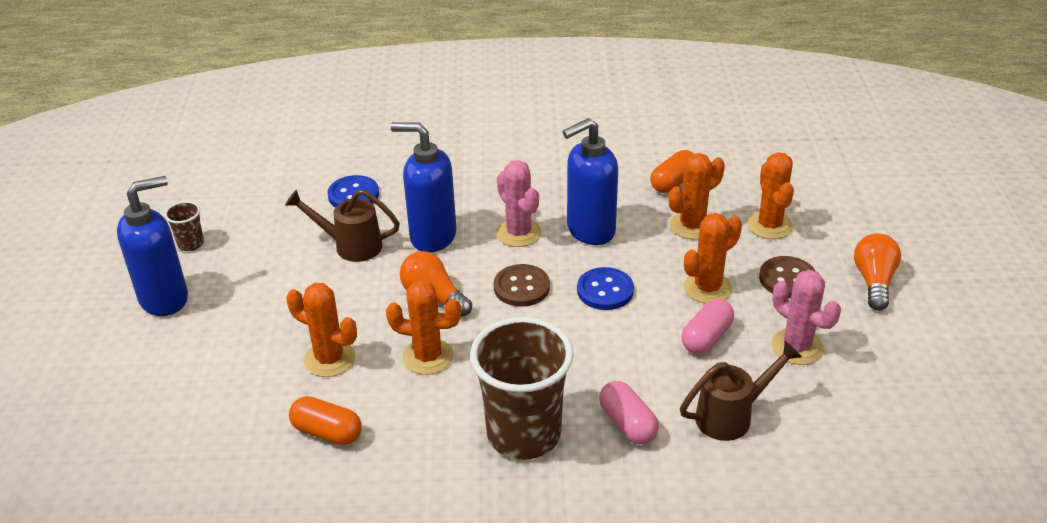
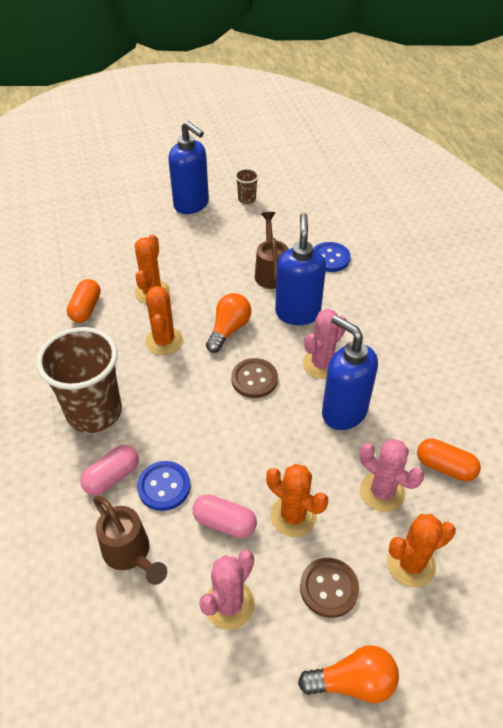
camera: 75 degrees right, 10 degrees up
blue button [577,267,634,310] -> blue button moved to [137,461,190,511]
orange cactus [669,153,725,240] -> pink cactus [360,439,424,512]

